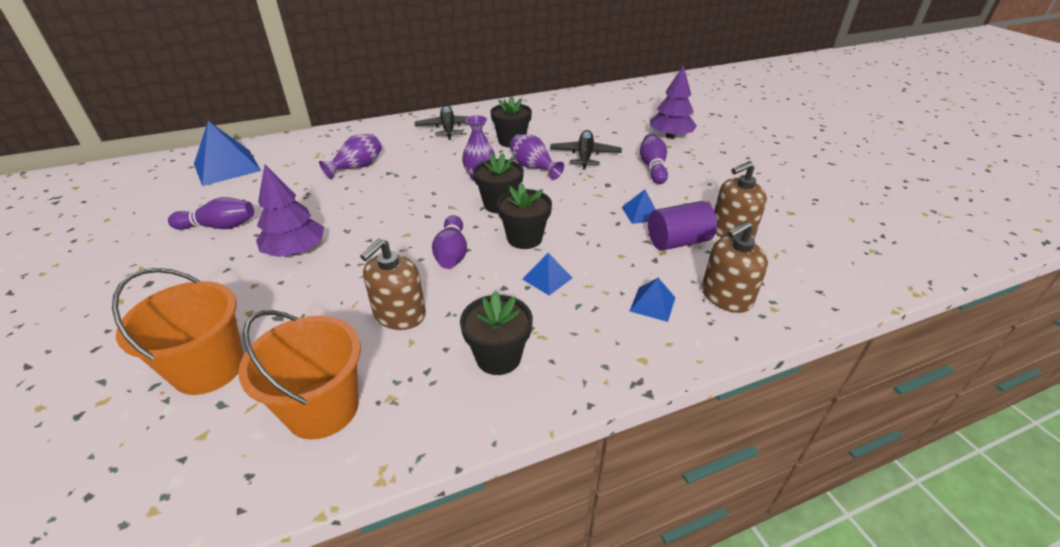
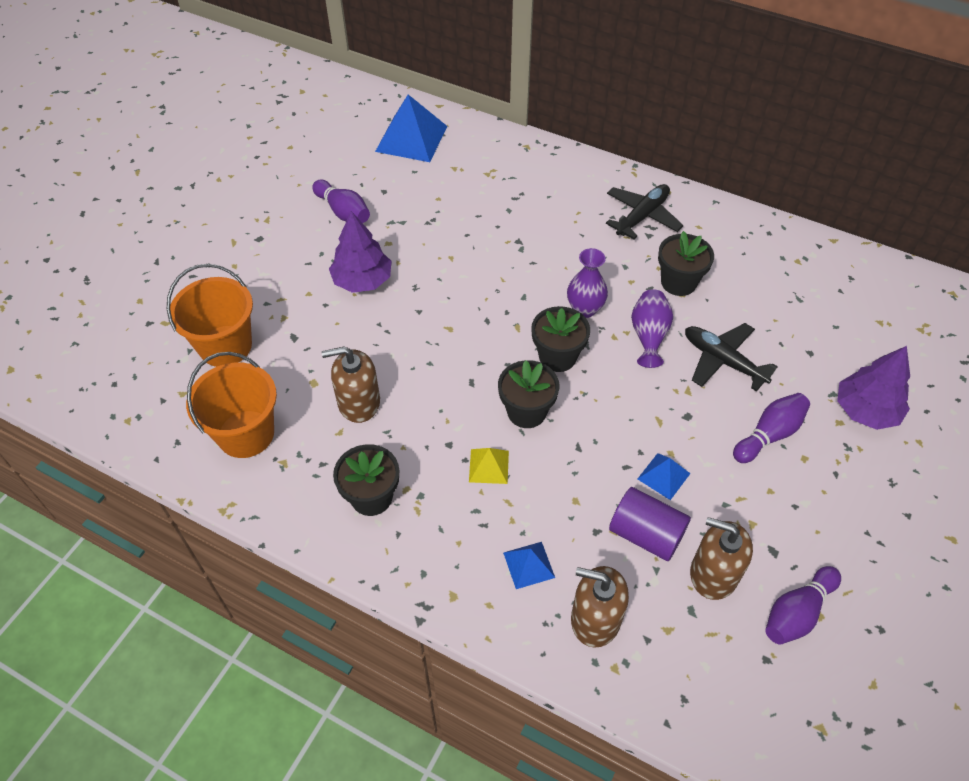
camera: 50 degrees right, 15 degrees up
purple vase [319,134,382,179] -> none
purple bowling pin [432,215,467,269] -> purple bowling pin moved to [765,566,841,645]
blue pyramid [522,253,572,295] -> yellow pyramid [469,448,509,484]
black plane [550,130,622,170] -> black plane turned 105 degrees counterclockwise [685,323,777,392]

